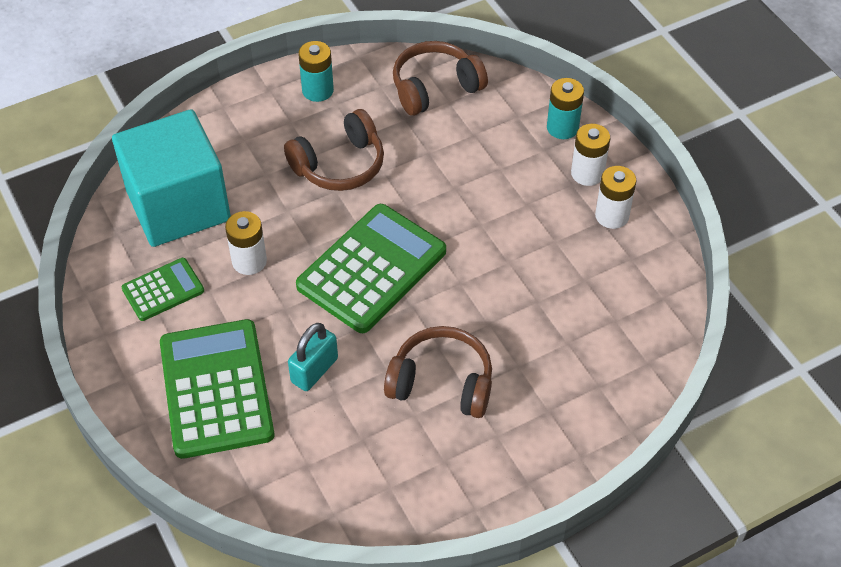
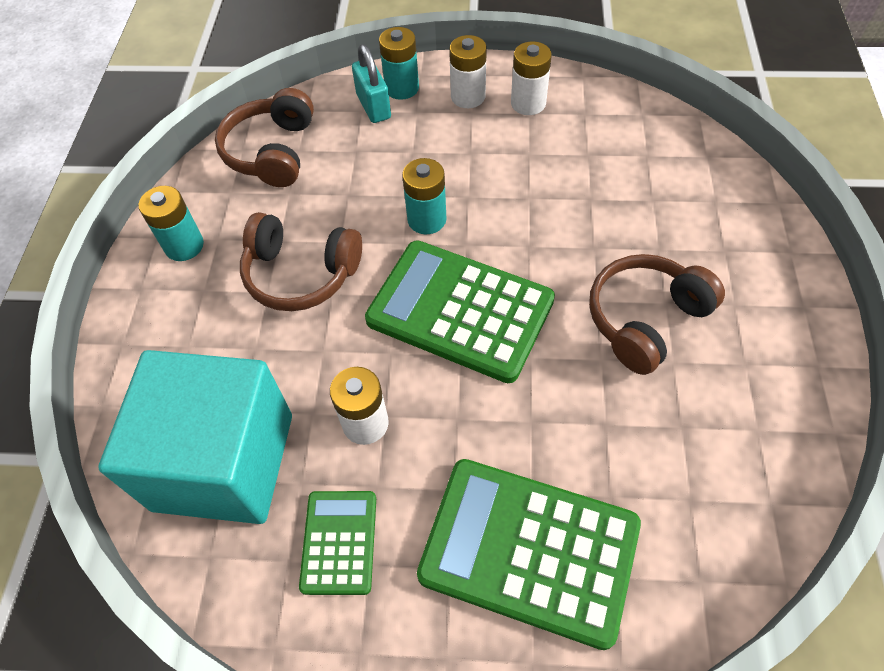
camera: 55 degrees left, 5 degrees up
brown headphones [284,109,384,191] -> brown headphones turned 105 degrees clockwise [240,212,362,311]
turquoise padlock [288,323,338,391] -> turquoise padlock moved to [352,44,391,123]
green calculator [296,204,446,333] -> green calculator turned 45 degrees counterclockwise [365,240,555,383]
none -> turquoise battery [402,158,447,234]

